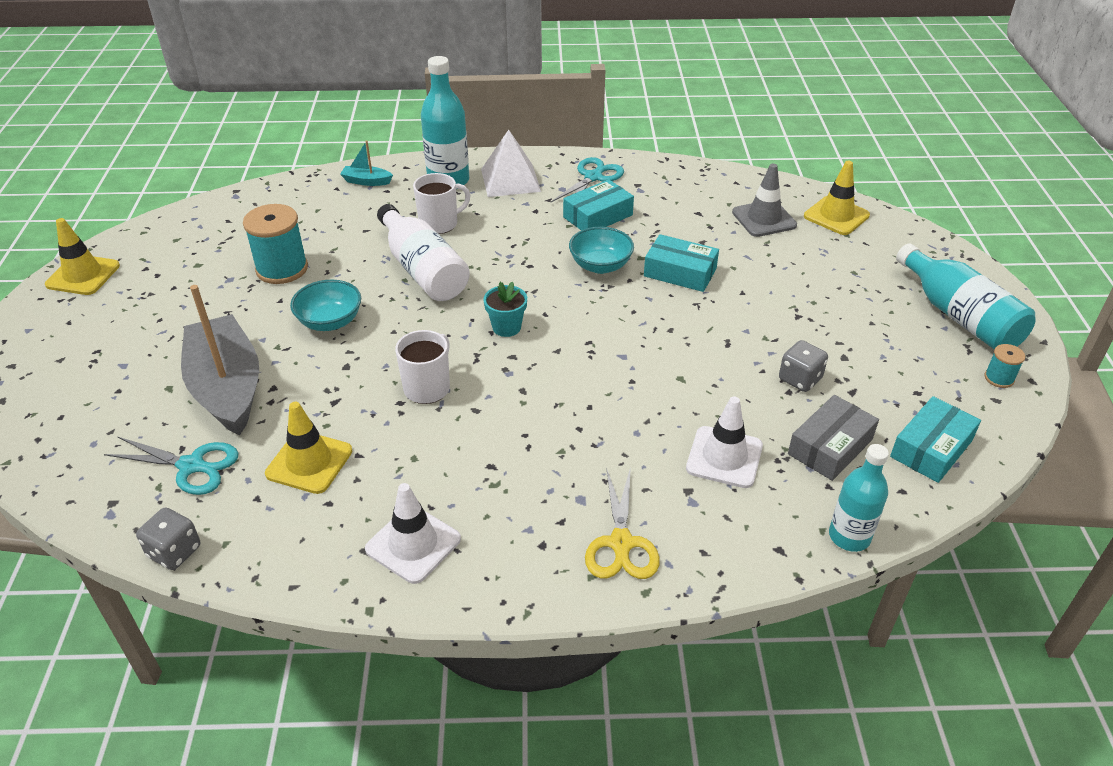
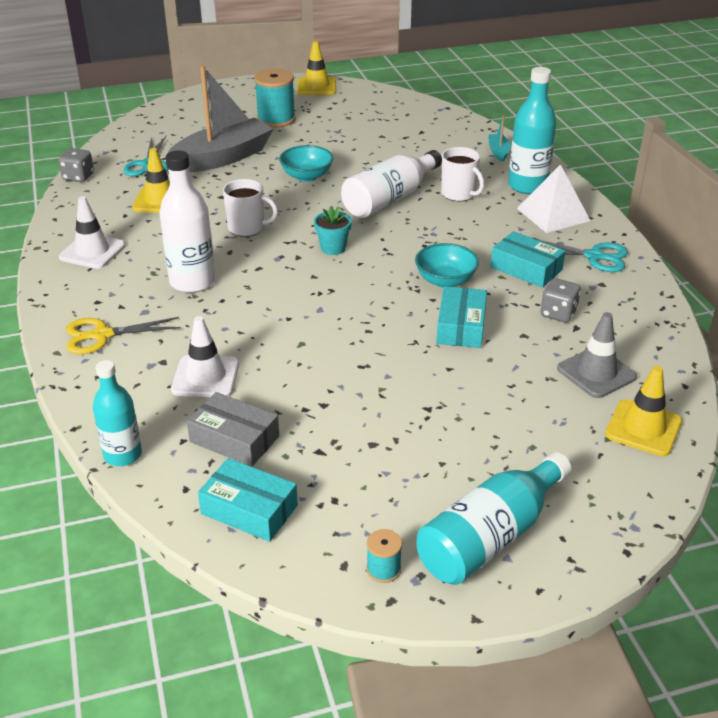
camera: 75 degrees right, 5 degrees down
turquoise spool [243,204,308,284] -> turquoise spool moved to [254,69,296,128]
grey dice [779,340,828,392] -> grey dice moved to [540,278,581,322]
none -> white bottle [159,150,215,293]

